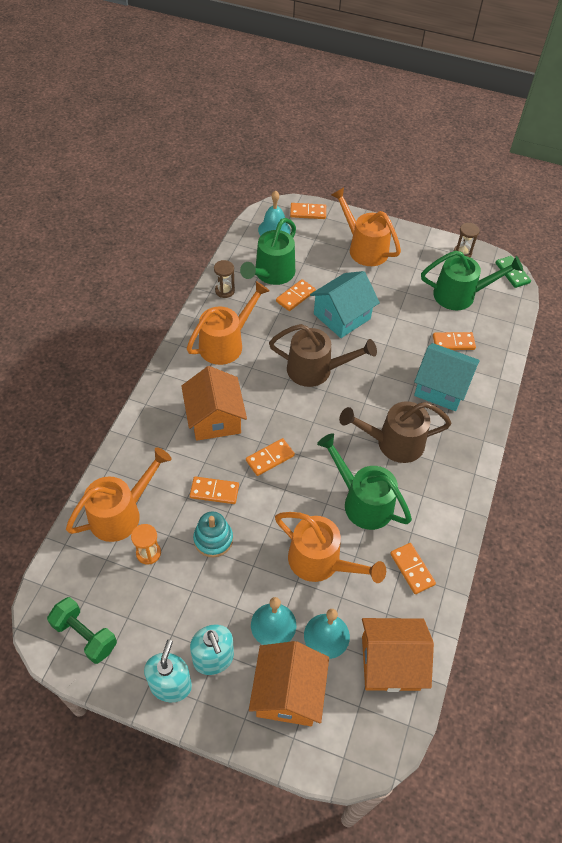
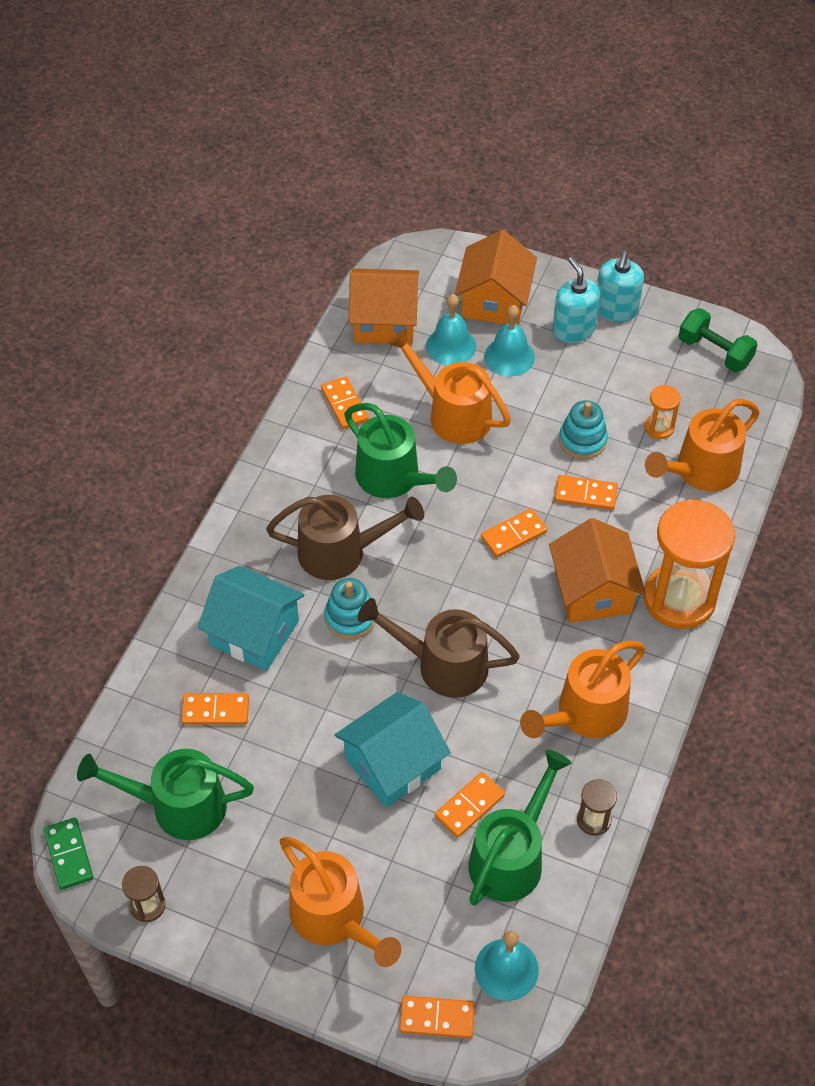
camera: 175 degrees left, 0 degrees up
none -> turquoise stacking toy [324,578,375,639]
none -> orange hourglass [644,499,735,629]

